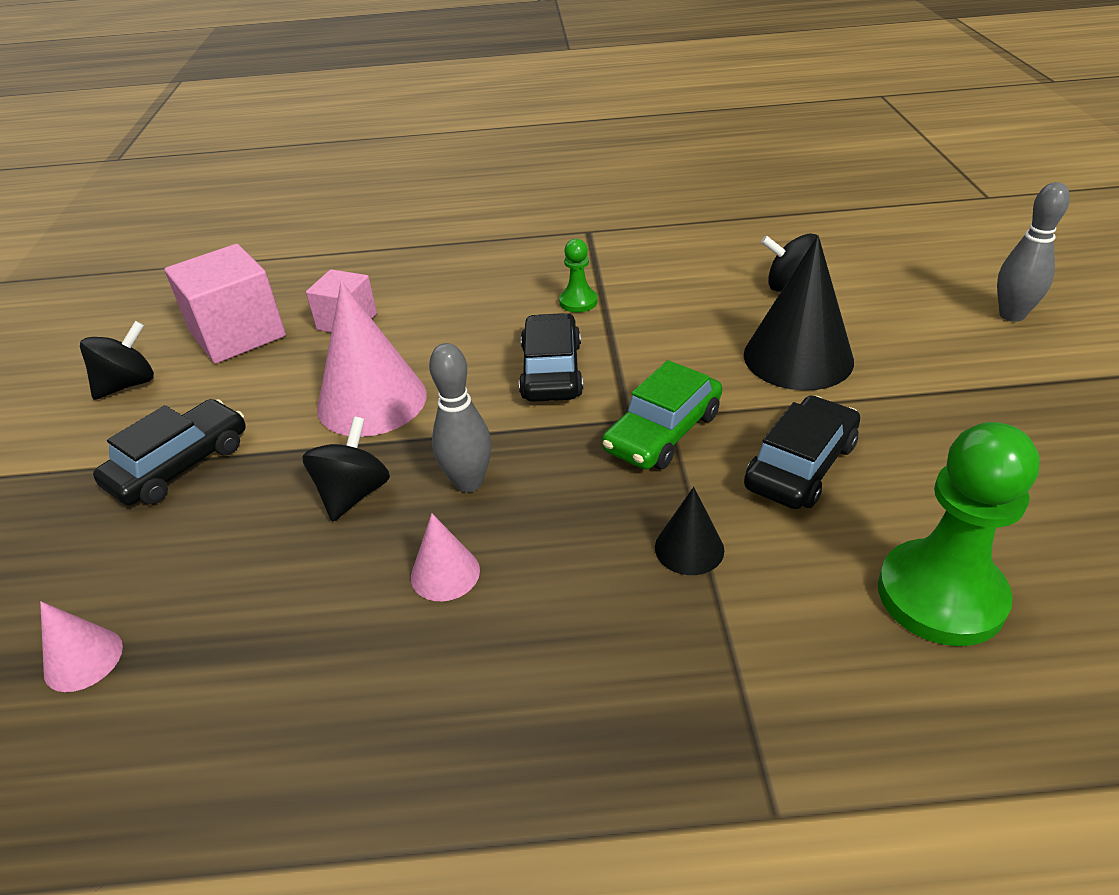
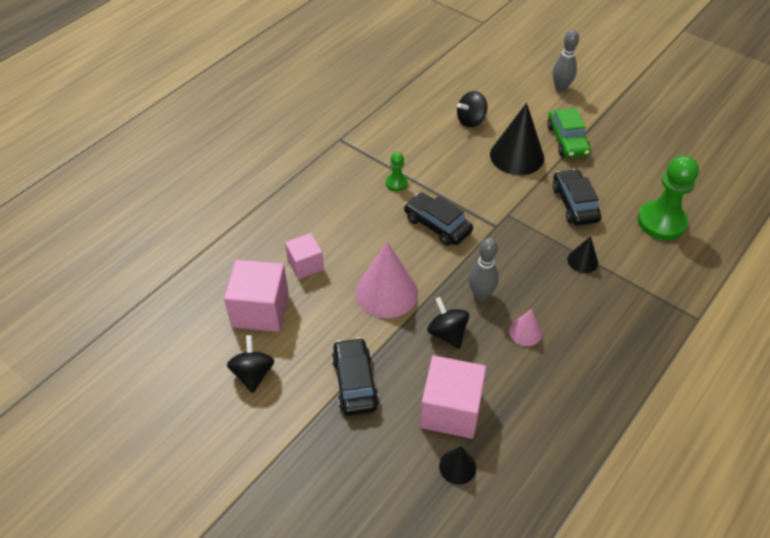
camera: 50 degrees left, 10 degrees up
pink cone [40,601,123,692] -> black cone [439,446,476,485]
green car [602,360,722,470] -> green car moved to [547,108,591,158]
none -> pink cube [420,356,486,439]

